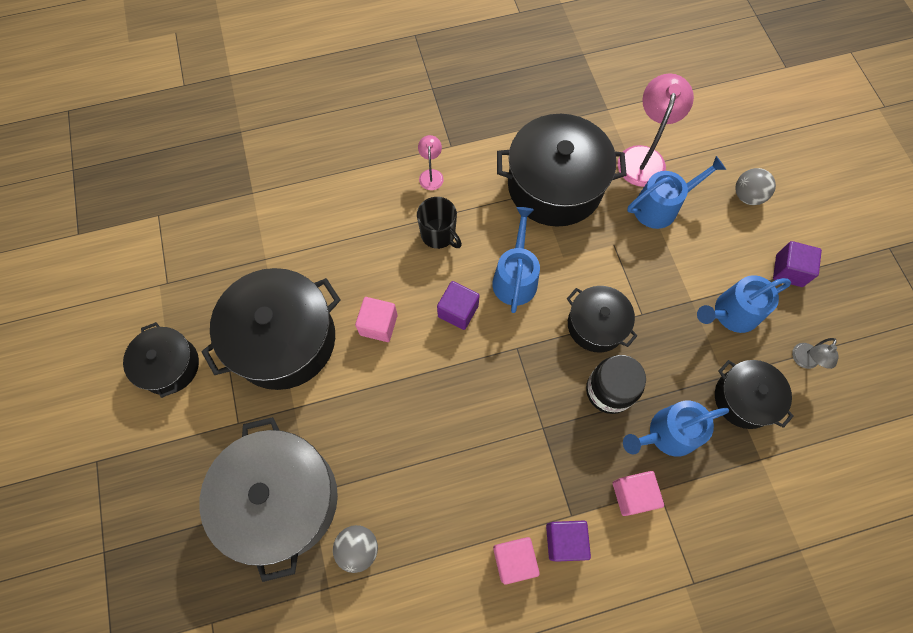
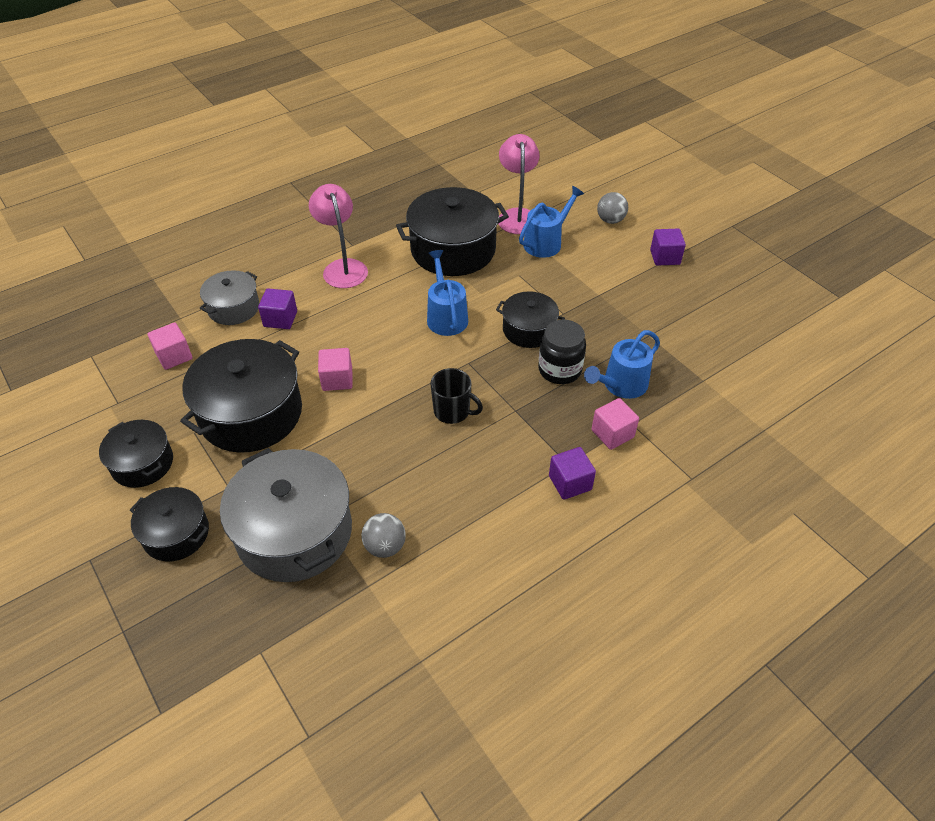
camera: 20 degrees left, 20 degrees down
black mug [417,197,462,249] -> black mug moved to [430,368,483,424]
pink lamp [418,135,444,190] -> pink lamp [309,184,368,288], size x1.99
purple cube [437,281,480,330] -> purple cube moved to [258,288,297,329]
pink cube [493,537,540,584] -> pink cube moved to [148,323,192,370]
blue watering can [697,275,791,333] -> none
black pot [715,360,794,429] -> black pot moved to [130,487,209,562]
grey lamp [792,338,839,369] -> none
none -> grey pot [200,270,259,325]

